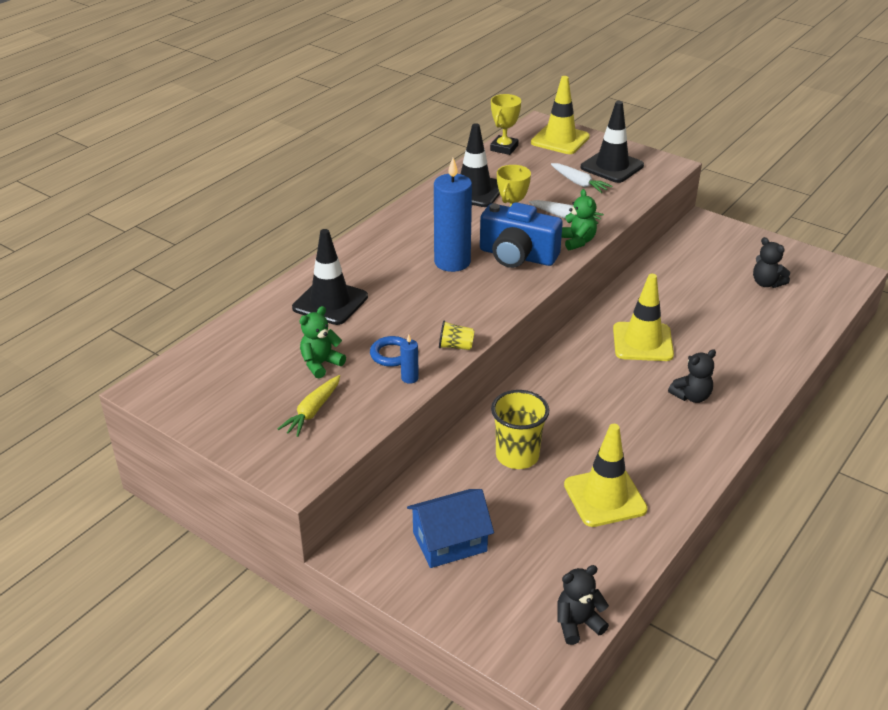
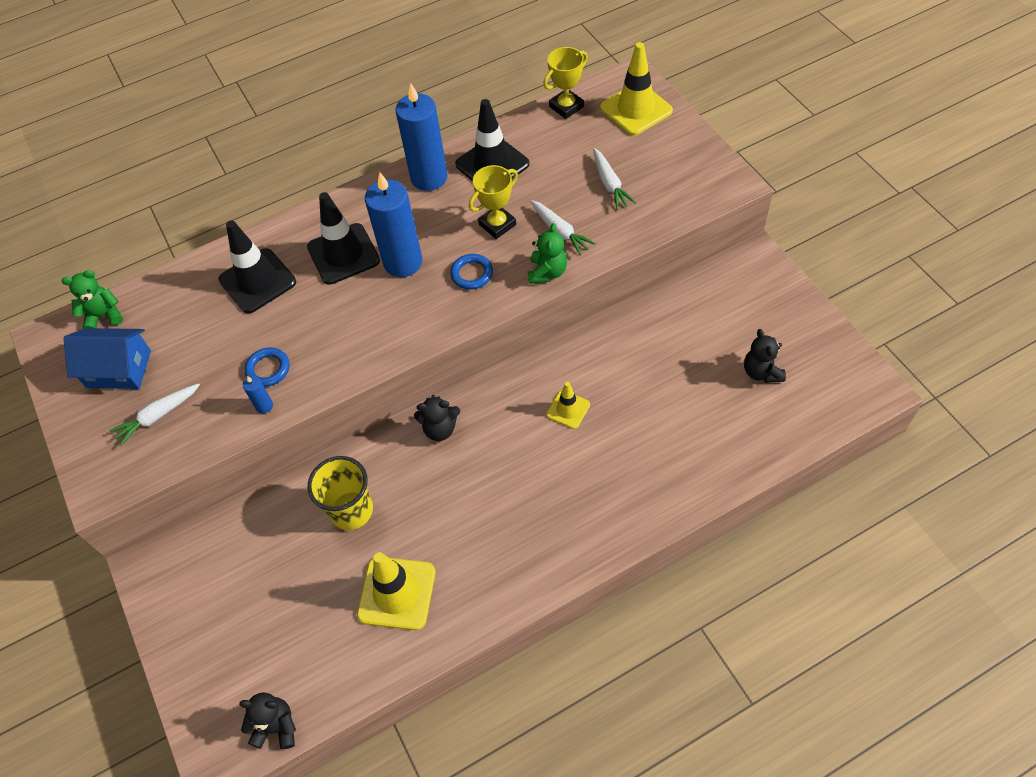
camera: 30 degrees right, 20 degrees up
yellow carrot [277,375,340,437] -> white carrot [109,383,200,446]
green teddy bear [299,306,346,378] -> green teddy bear moved to [62,270,123,329]
blue house [407,489,494,568] -> blue house moved to [63,328,151,389]
yellow cup [439,321,475,350] -> none
blue camera [480,202,563,268] -> blue ring [450,254,493,290]
black traffic cone [581,101,644,183] -> black traffic cone moved to [307,192,380,285]
yellow traffic cone [613,274,674,361] -> yellow traffic cone [546,382,590,429], size x0.56
black teddy bear [668,349,716,403] -> black teddy bear moved to [414,395,460,441]
none -> blue candle [395,83,448,191]

